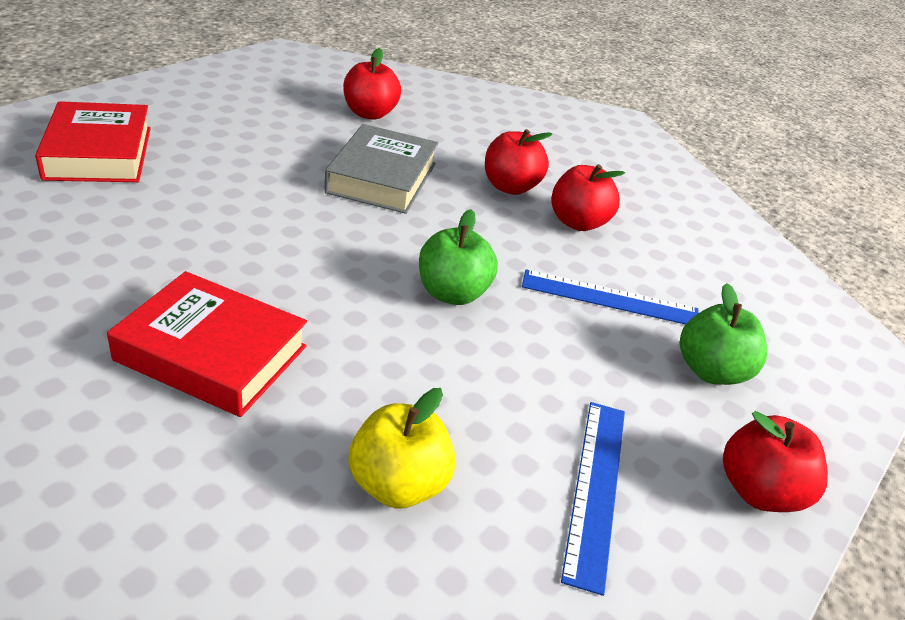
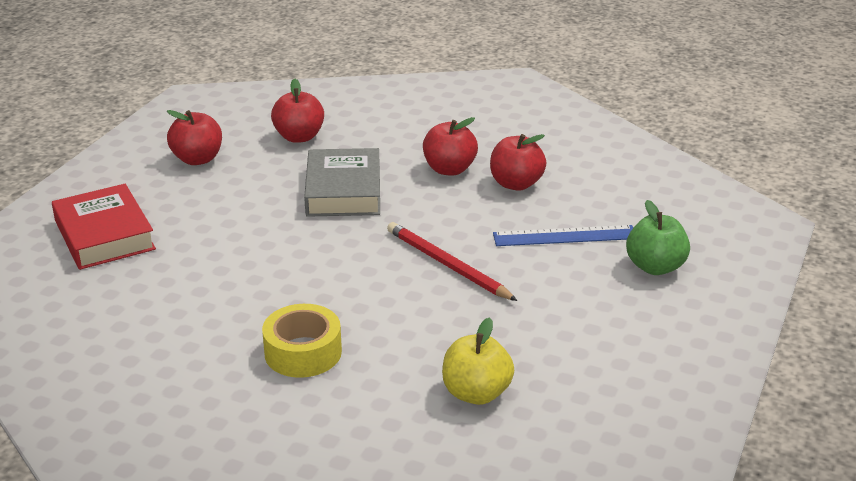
camera: 10 degrees left, 5 degrees down
red book [107,271,307,417] -> yellow tape [262,304,342,378]
green apple [419,209,498,305] -> red pencil [387,222,517,301]
blue ruler [561,402,625,596] -> none
red apple [723,411,828,512] -> red apple moved to [167,110,222,165]

